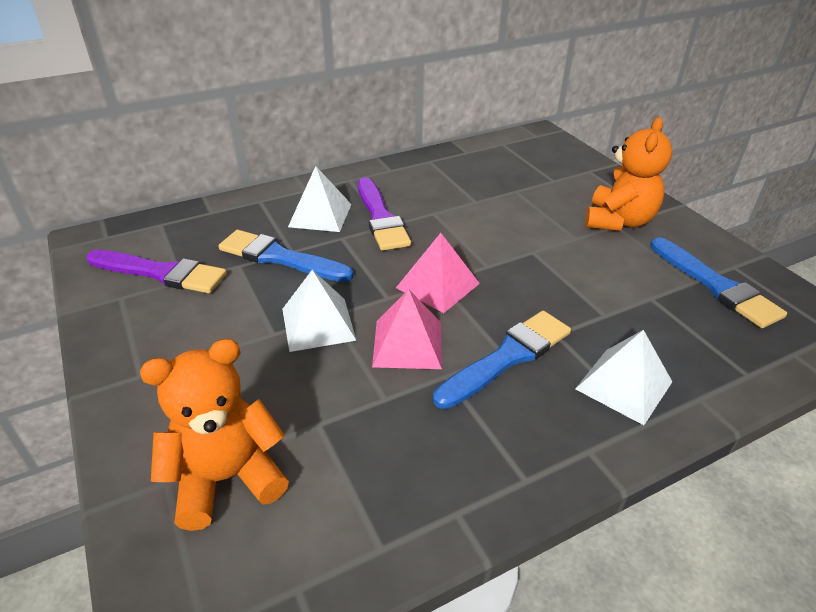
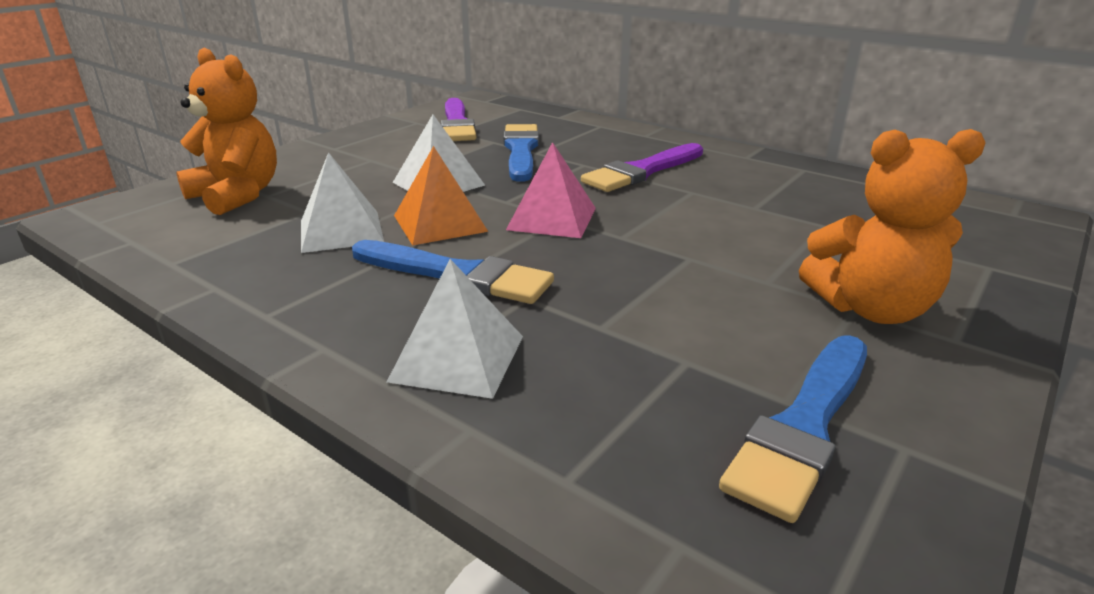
camera: 65 degrees right, 10 degrees down
white pyramid [288,166,352,232] -> white pyramid moved to [301,152,384,253]
pink pyramid [372,289,442,369] -> orange pyramid [394,146,488,245]

